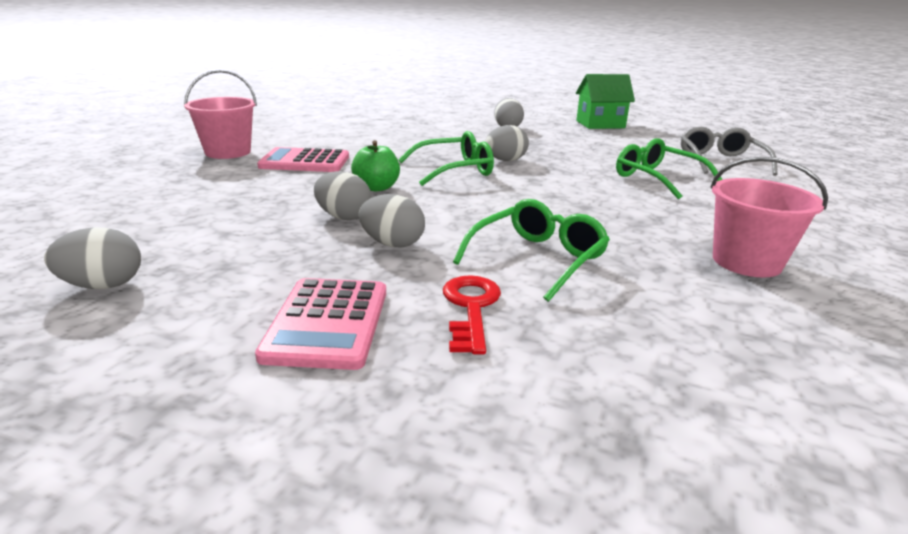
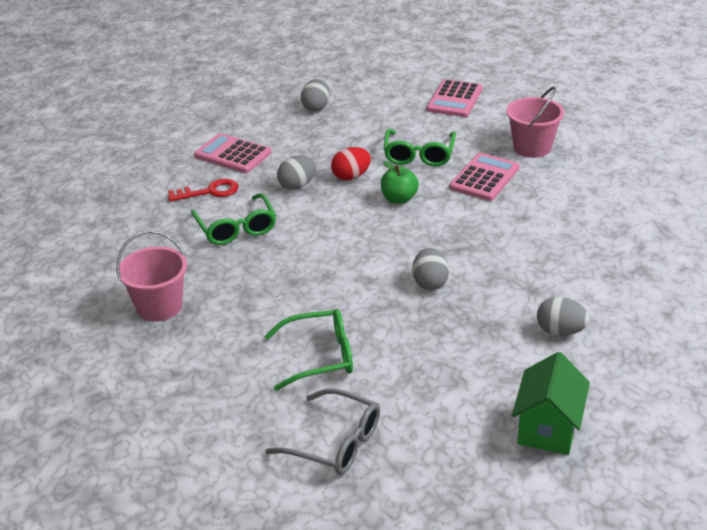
camera: 120 degrees right, 10 degrees up
grey egg [314,171,372,220] -> red egg [331,147,371,181]
green glasses [399,131,494,186] -> green glasses moved to [384,129,456,166]
red key [443,275,501,354] -> red key turned 45 degrees counterclockwise [168,179,238,201]
none -> pink calculator [427,79,482,117]

